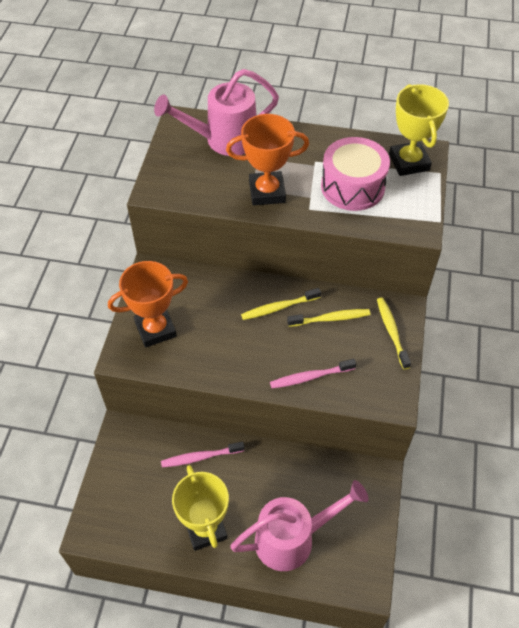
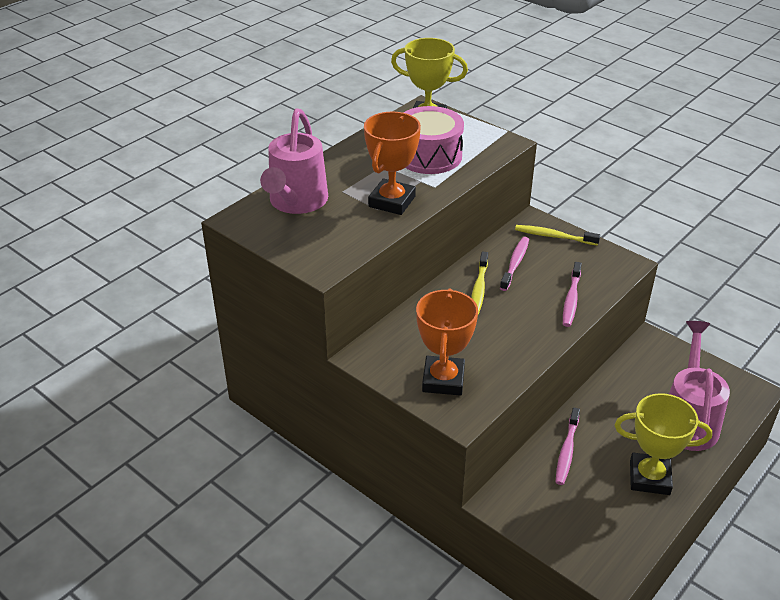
camera: 60 degrees left, 15 degrees down
yellow toothbrush [287,309,370,327] -> pink toothbrush [500,237,529,291]

